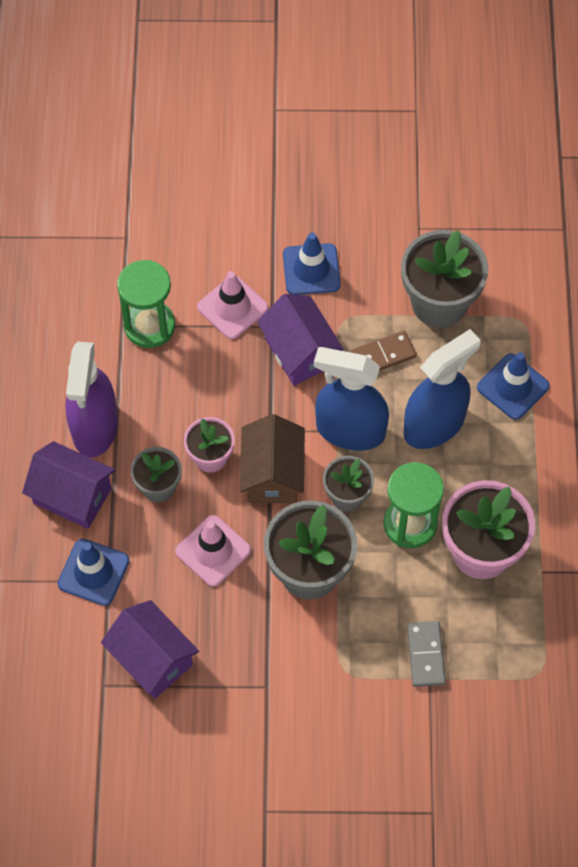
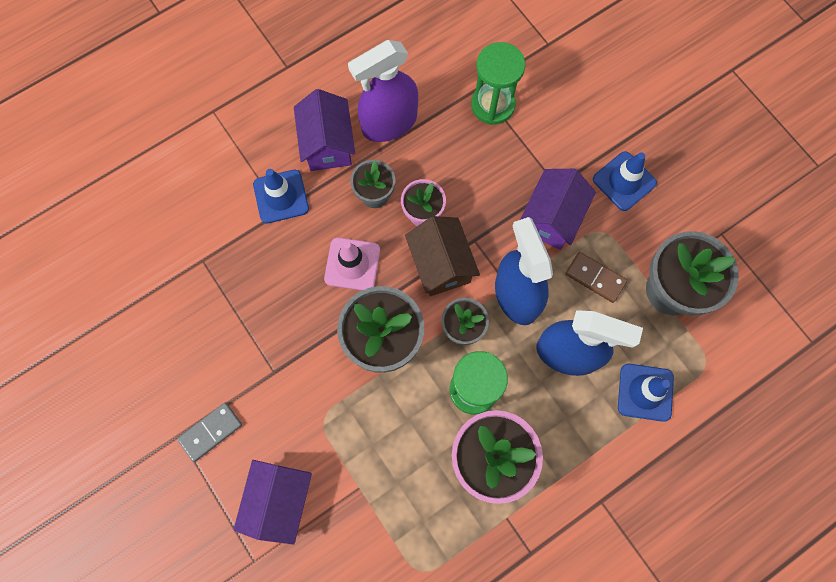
camera: 55 degrees right, 10 degrees up
purple house [101,600,199,698] -> purple house moved to [233,460,312,544]
pink traffic cone [197,271,268,339] -> none
brown house [240,414,305,503] -> brown house turned 75 degrees counterclockwise [405,216,480,296]
grey domino [407,621,446,687] -> grey domino moved to [177,403,242,462]

